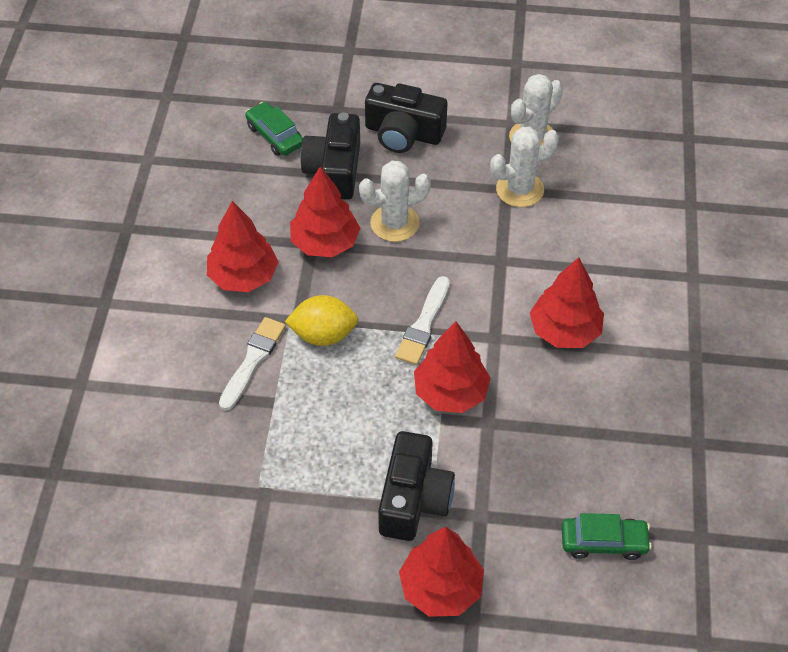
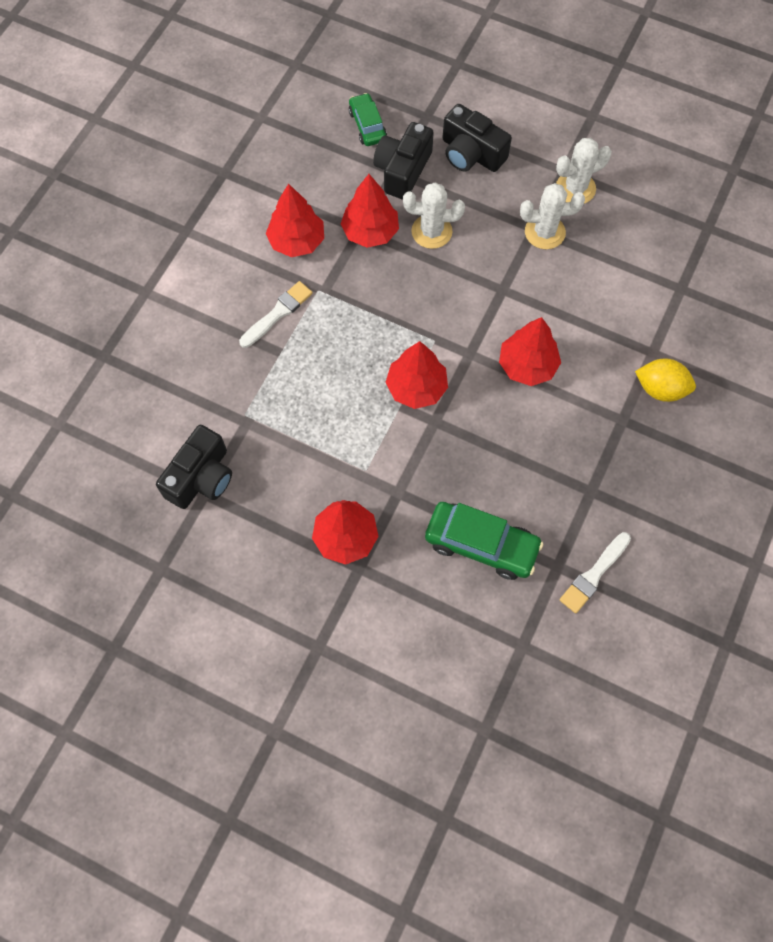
camera: 20 degrees right, 15 degrees up
yellow lemon [285,295,358,346] -> yellow lemon moved to [635,359,696,402]
black camera [378,431,455,541] -> black camera moved to [156,425,232,509]
white brush [395,276,450,365] -> white brush moved to [560,532,631,614]
green car [561,513,652,560] -> green car [425,502,543,580], size x1.62

